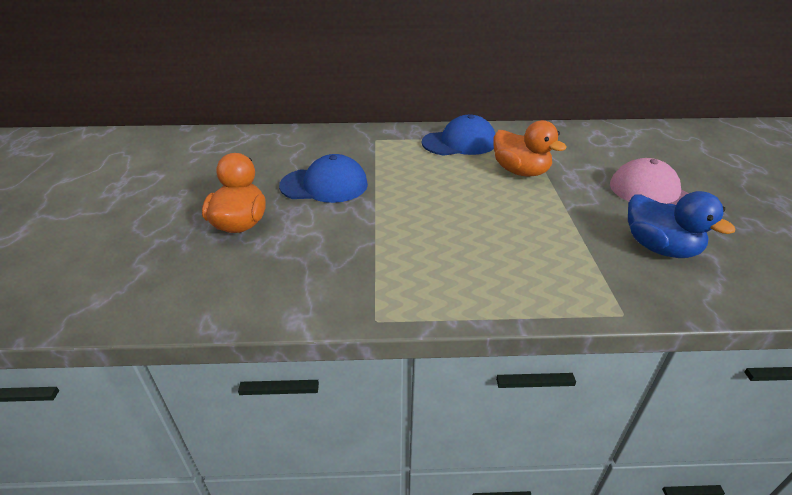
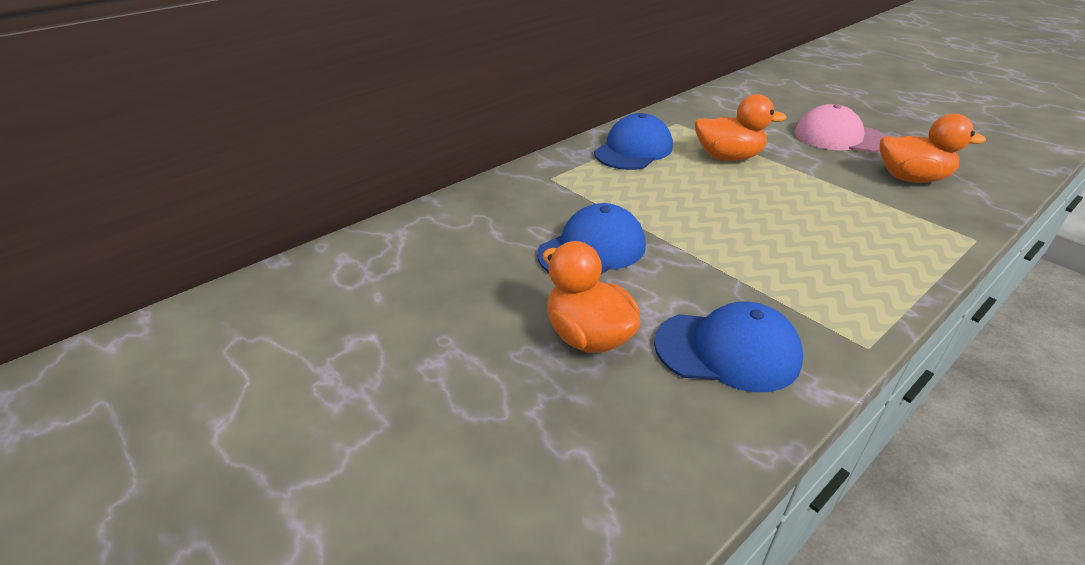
camera: 40 degrees left, 0 degrees up
blue duck [628,191,735,258] -> orange duck [880,114,986,183]
none -> blue cap [654,302,803,392]

